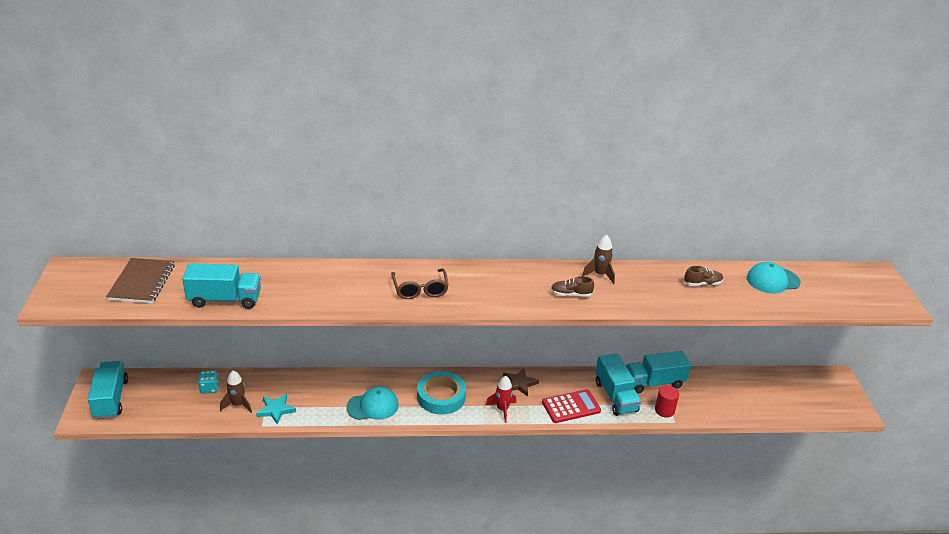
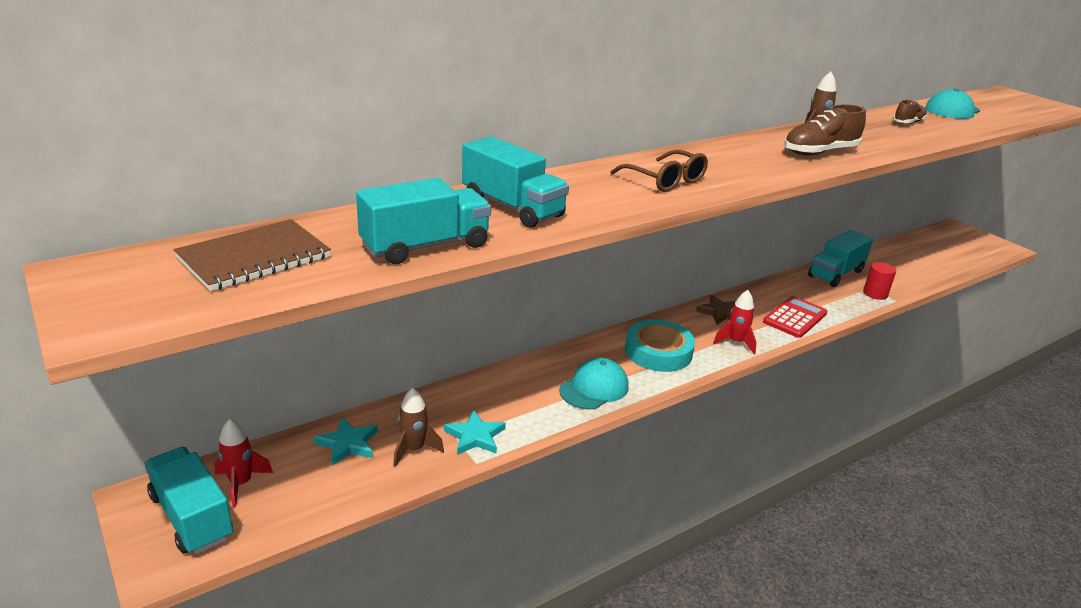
camera: 30 degrees left, 5 degrees down
brown notebook [106,258,175,303] -> brown notebook turned 75 degrees clockwise [174,219,331,291]
turquoise dice [198,370,219,394] -> turquoise star [314,417,378,466]
brown shoe [551,276,594,297] -> brown shoe [784,105,866,156], size x1.67
turquoise truck [595,354,641,416] -> turquoise truck moved to [462,136,569,228]
none -> red rocket [214,419,273,508]

